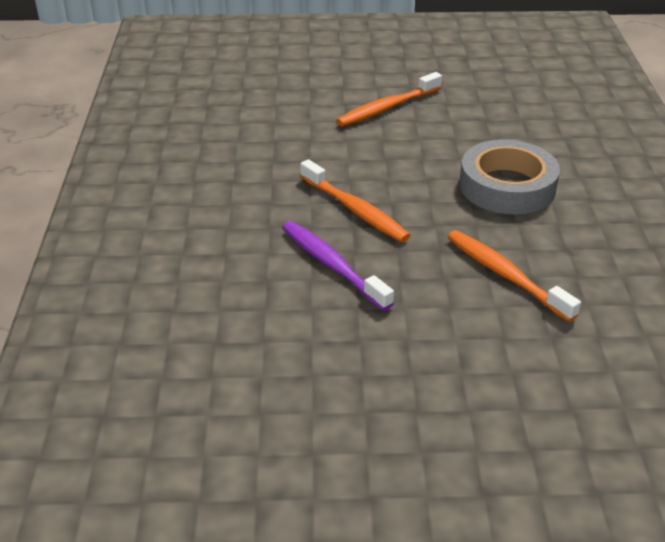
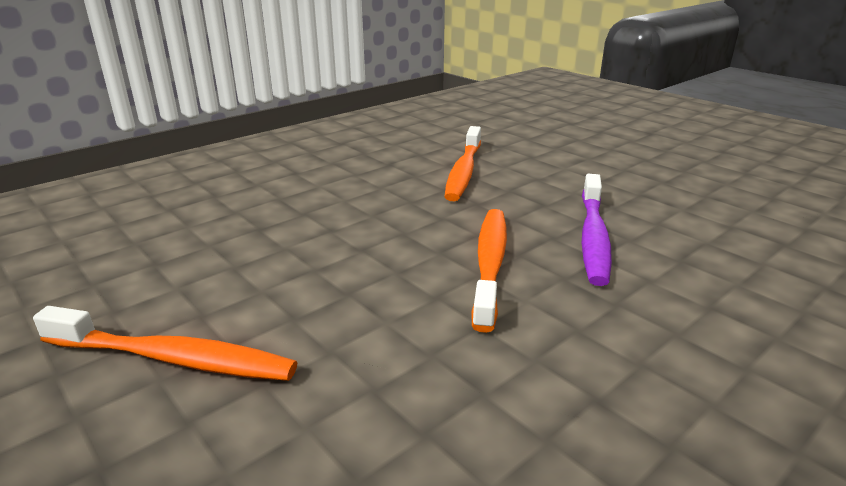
camera: 130 degrees left, 10 degrees down
grey tape [460,140,560,214] -> none

